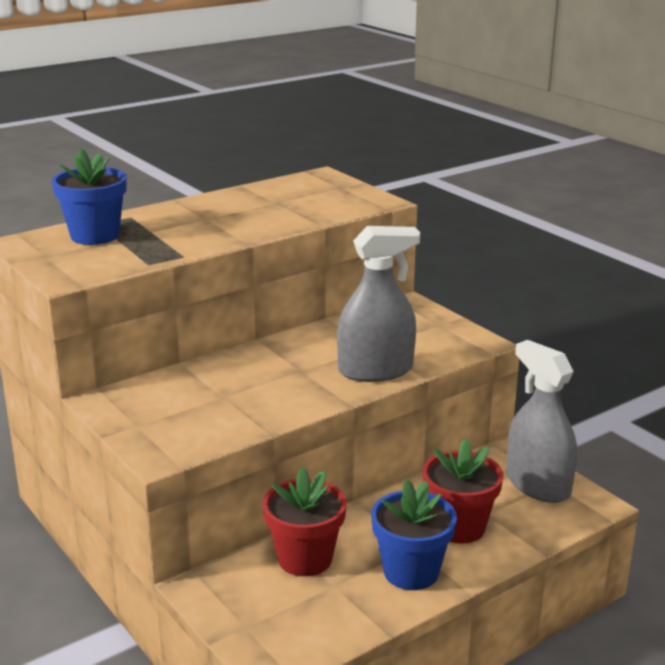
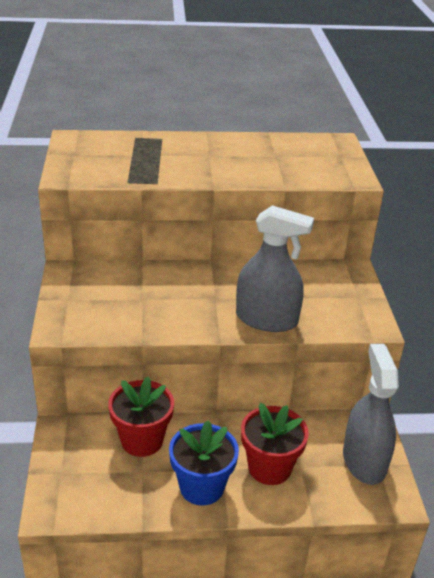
camera: 30 degrees right, 10 degrees up
blue flower pot [52,149,127,245] -> none

